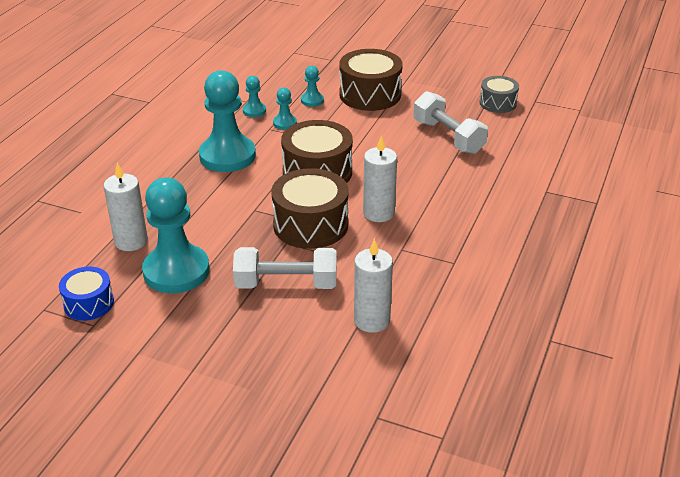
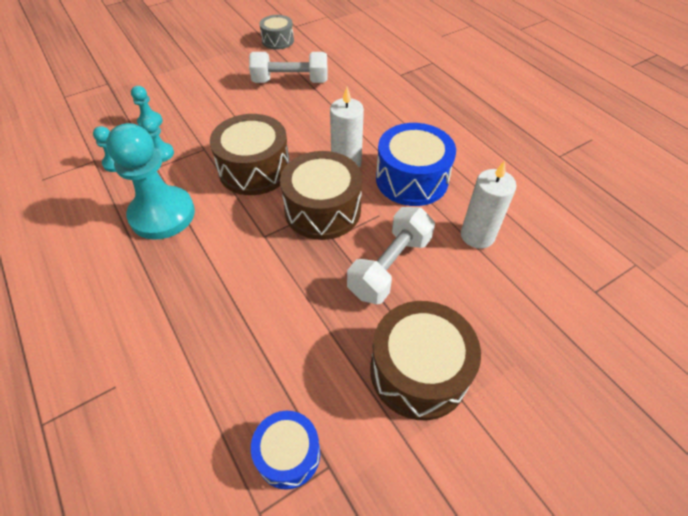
camera: 55 degrees left, 15 degrees up
white candle [103,163,148,251] -> none
turquoise pawn [142,177,210,293] -> none
brown drum [339,49,403,111] -> brown drum moved to [370,301,481,420]
none -> blue drum [376,123,456,206]

